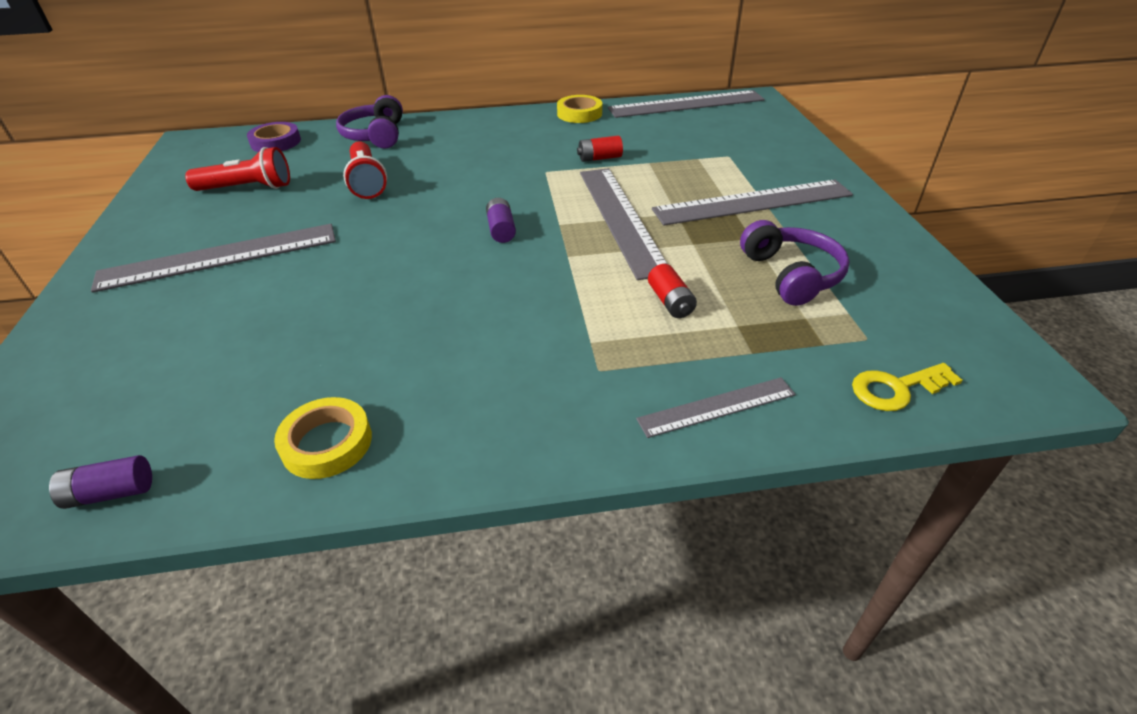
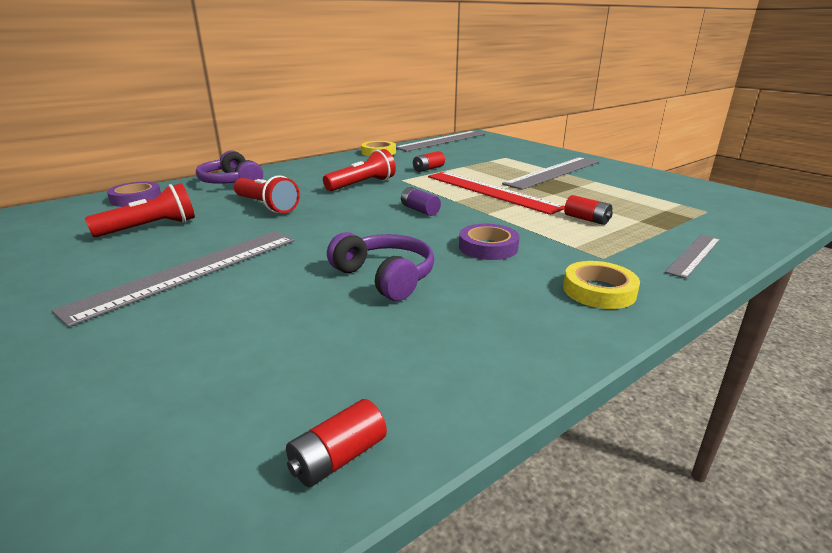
camera: 30 degrees left, 15 degrees down
purple battery [49,455,152,509] -> red battery [286,399,387,487]
yellow tape [274,397,372,479] -> yellow tape moved to [563,261,640,309]
grey ruler [580,168,667,280] -> red ruler [428,172,565,215]
purple headphones [740,220,850,306] -> purple headphones moved to [327,232,434,301]
yellow key [852,363,963,411] -> none
none -> red flashlight [323,149,396,191]
none -> purple tape [459,224,519,260]

